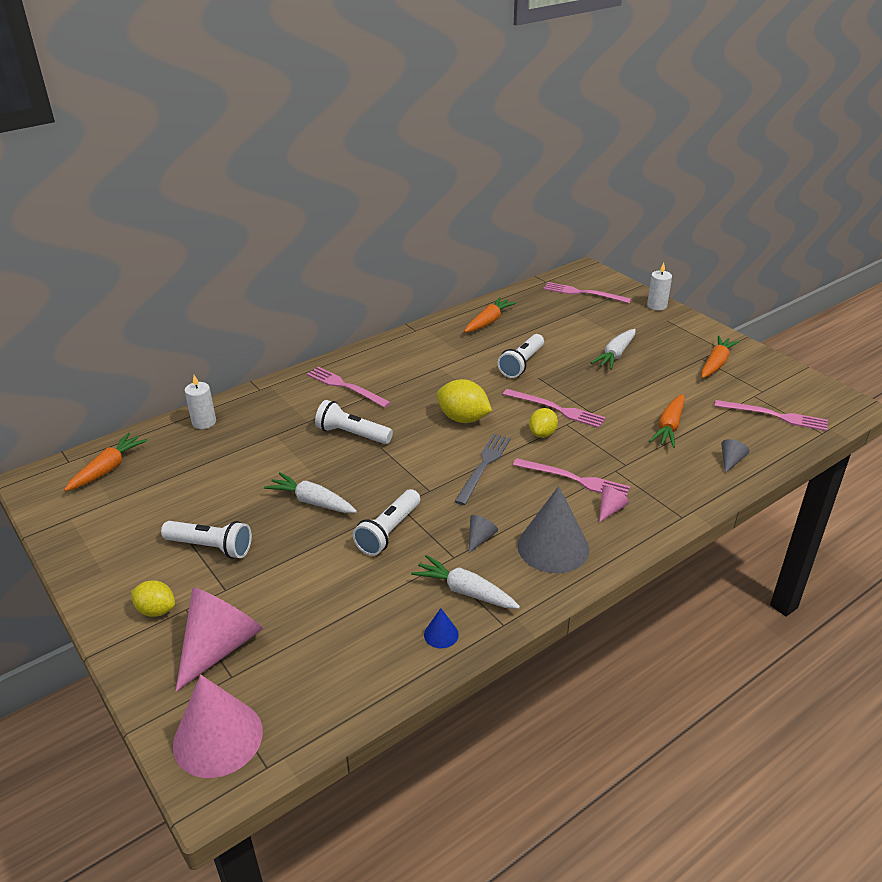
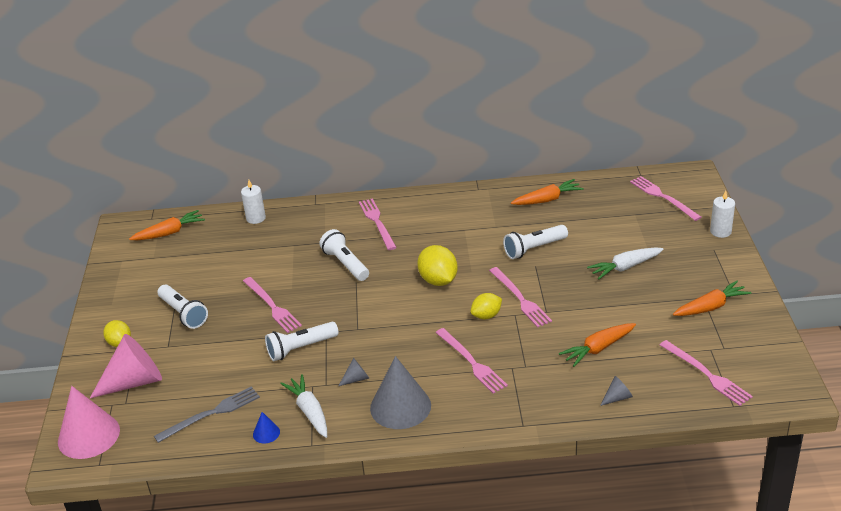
camera: 35 degrees right, 0 degrees up
white carrot [264,472,357,513] -> pink fork [243,277,302,333]
grey fork [454,434,511,505] -> grey fork moved to [154,386,260,443]
pink cone [599,486,629,523] -> none

